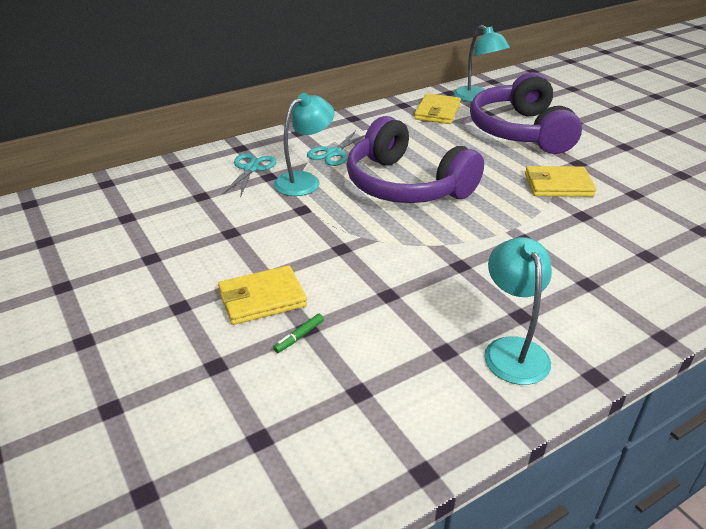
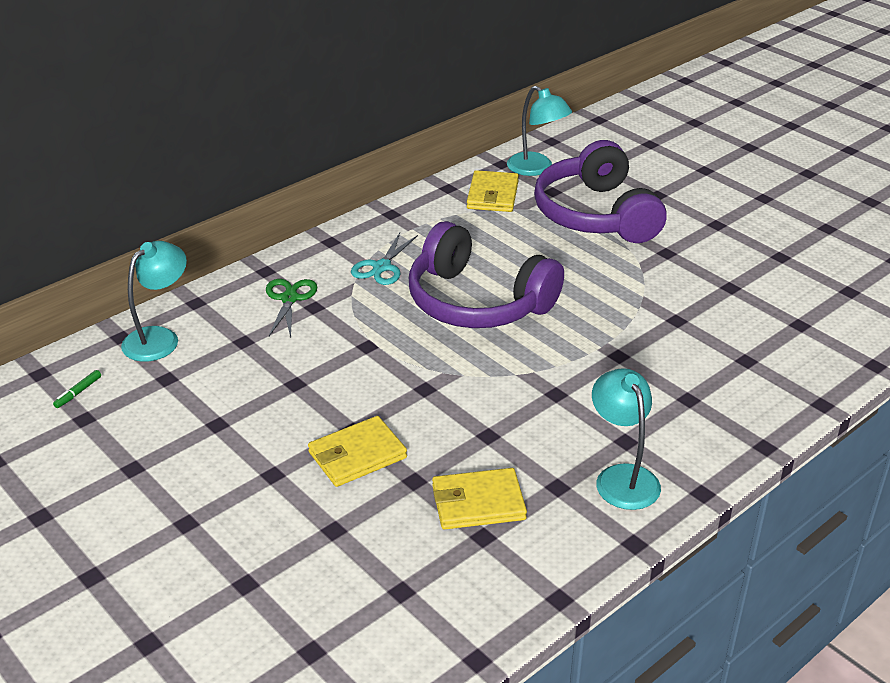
camera: 10 degrees left, 0 degrees up
turquoise scissors [222,153,276,197] -> green scissors [266,279,317,338]
green marker [273,314,324,353] -> green marker moved to [53,370,101,408]
turquoise lamp [274,93,335,196] -> turquoise lamp moved to [121,241,187,362]
yellow wallet [525,166,596,197] -> yellow wallet moved to [432,468,527,530]

